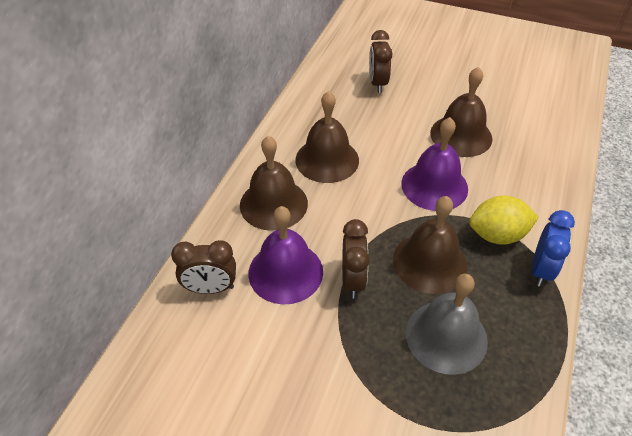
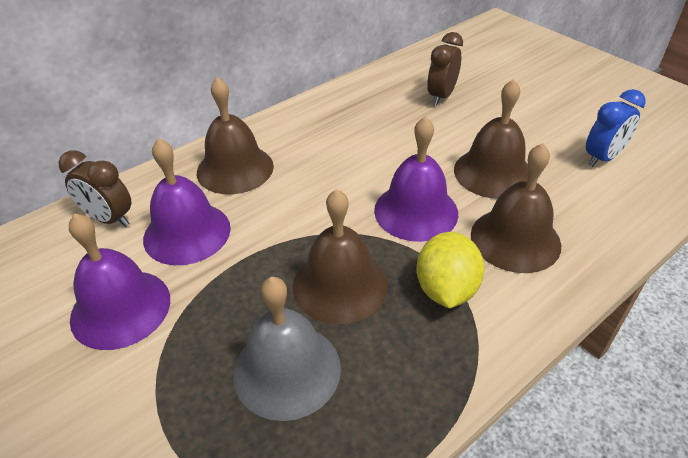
camera: 30 degrees right, 5 degrees down
brown bell [295,91,359,183] -> brown bell moved to [471,143,561,273]
brown clock [342,219,370,299] -> none
yellow lemon [469,195,539,245] -> yellow lemon turned 75 degrees clockwise [416,232,485,308]
blue clock [532,210,575,287] -> blue clock moved to [586,89,646,167]
none -> purple bell [69,214,170,350]

